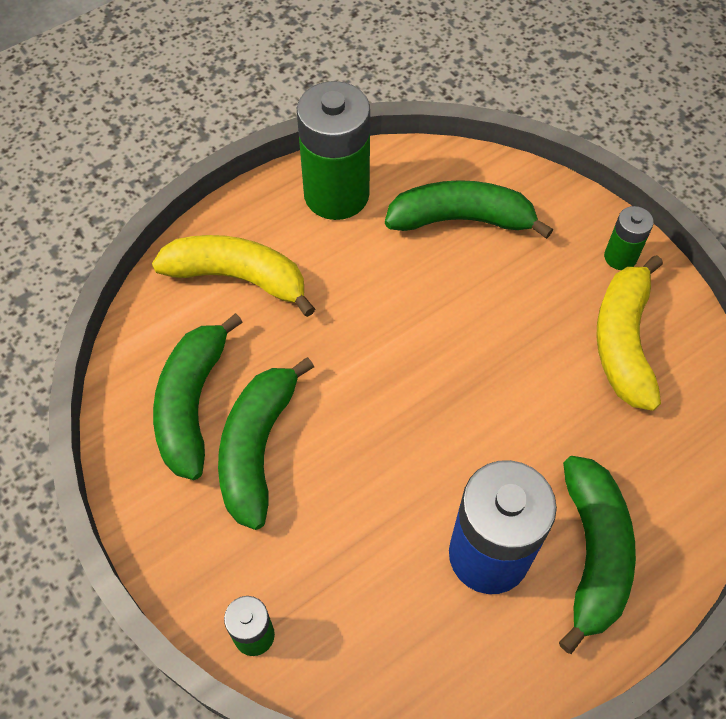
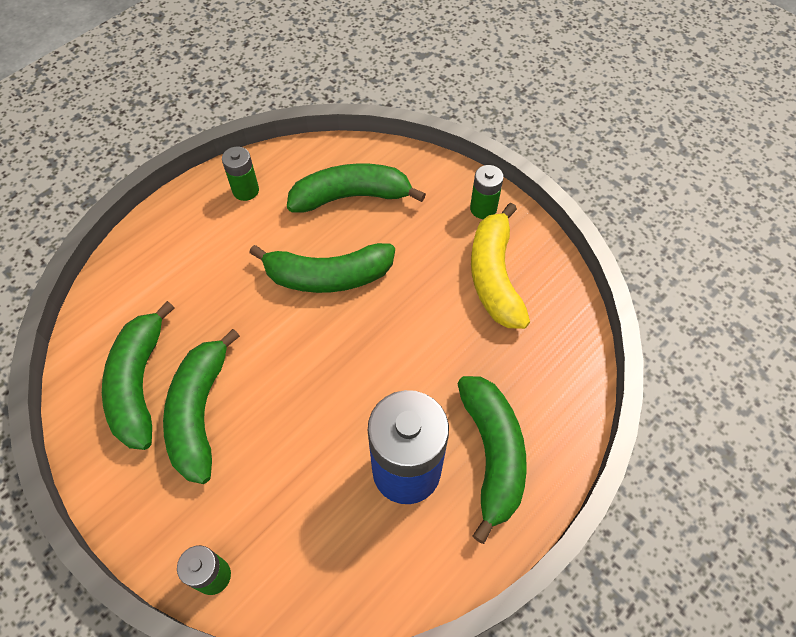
camera: 10 degrees left, 0 degrees up
yellow banana [152,235,315,317] -> none
green battery [297,81,370,220] -> green battery [222,147,259,201], size x0.48
none -> green banana [249,243,395,293]

